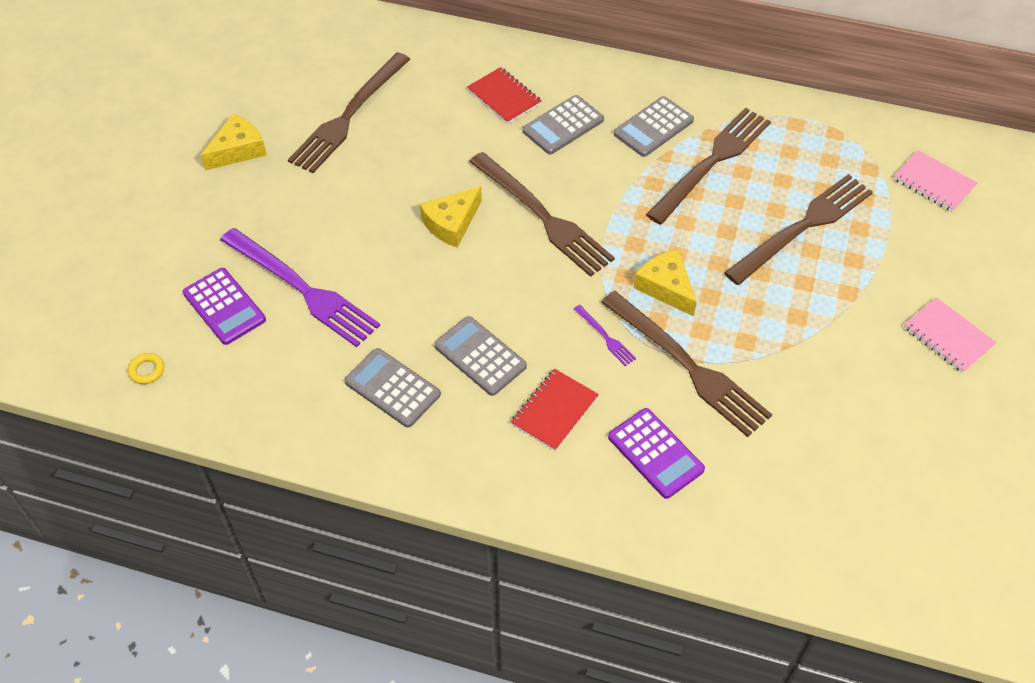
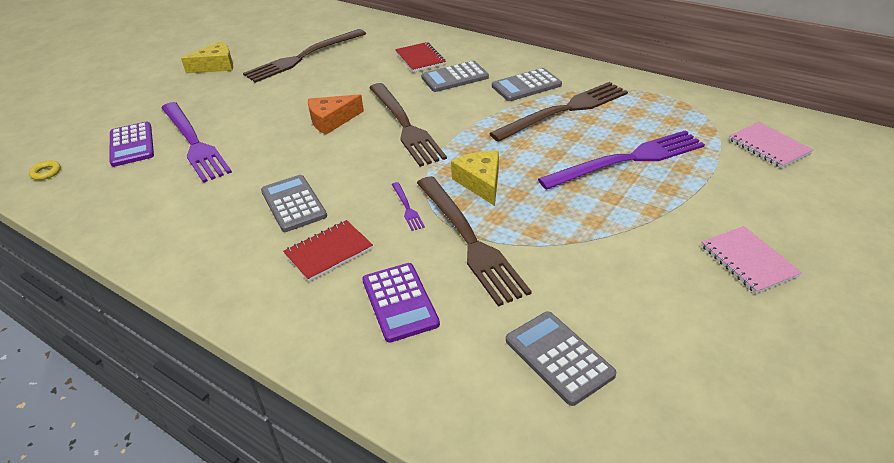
camera: 20 degrees right, 15 degrees down
grey calculator [344,348,441,428] -> grey calculator moved to [506,311,616,406]
yellow cheese [420,186,482,247] -> orange cheese [308,94,364,135]
brown fork [724,174,873,285] -> purple fork [538,130,705,190]

